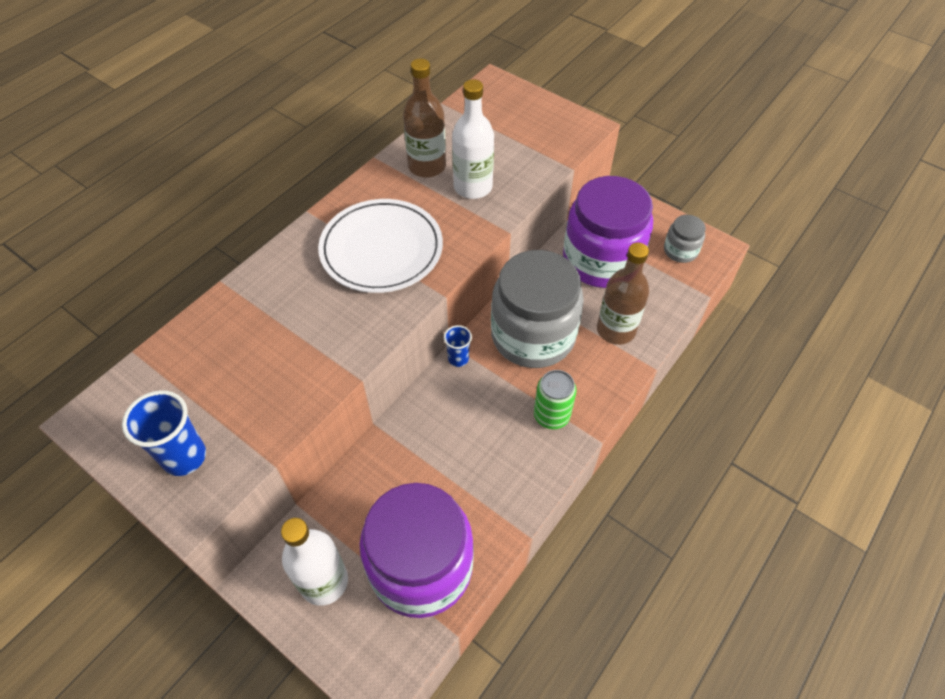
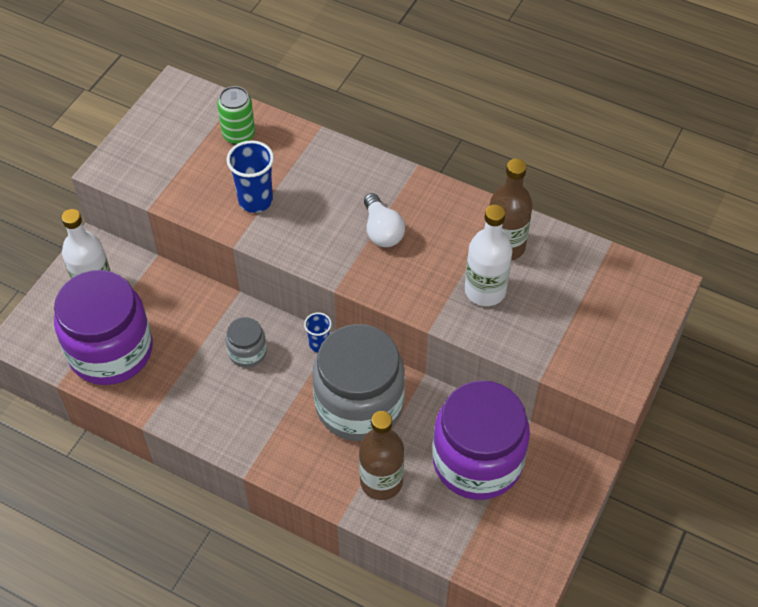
camera: 80 degrees right, 0 degrees up
blue cup [122,390,206,476] -> blue cup moved to [227,140,274,213]
white plate [318,199,443,293] -> white light bulb [364,193,405,247]
green can [534,370,576,429] -> green can moved to [217,86,255,145]
grey jar [664,215,706,263] -> grey jar moved to [226,317,267,368]

